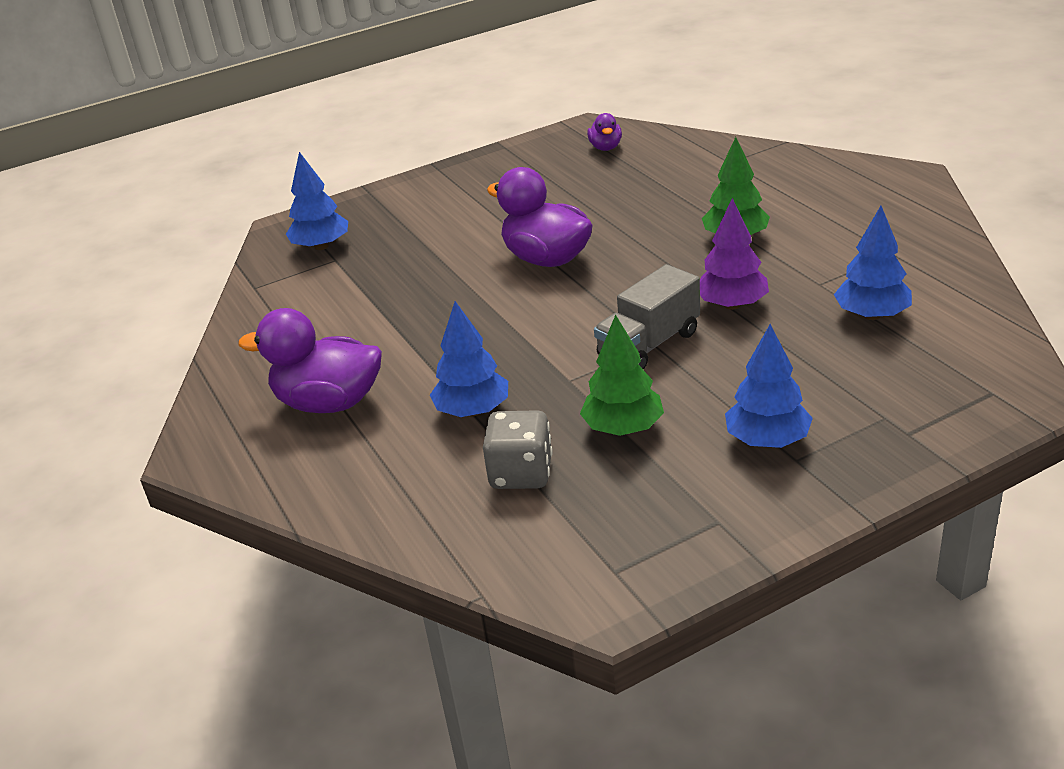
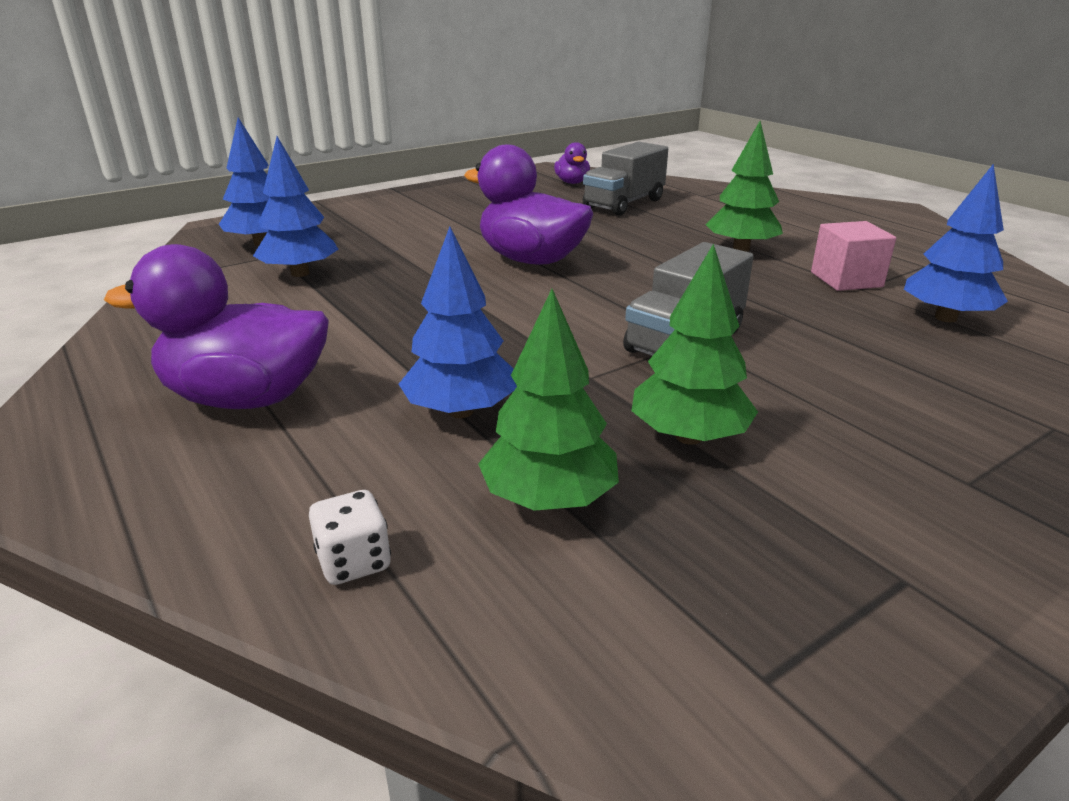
camera: 10 degrees left, 5 degrees down
grey dice [483,410,553,489] -> green tree [478,289,619,511]
purple tree [700,198,769,310] -> none
blue tree [725,324,813,448] -> blue tree moved to [253,136,339,277]
none -> white dice [309,490,391,585]
none -> grey truck [583,142,668,216]
none -> pink cube [811,221,896,291]

